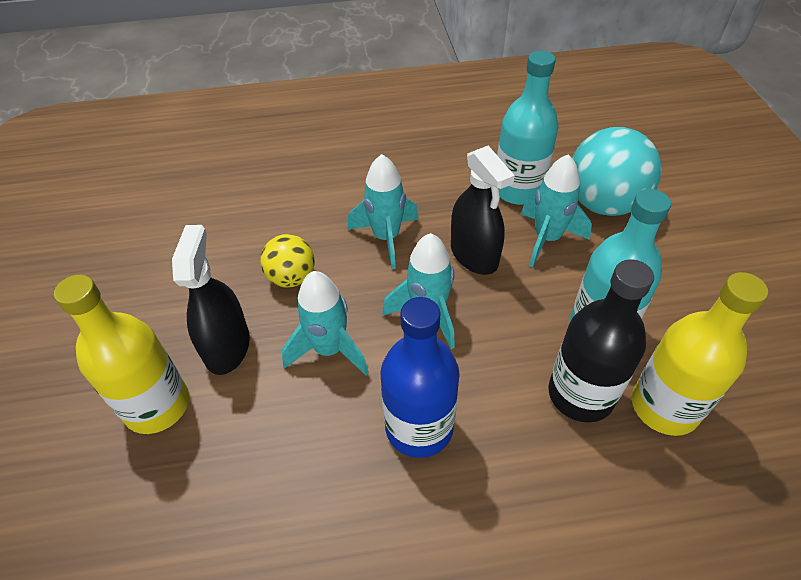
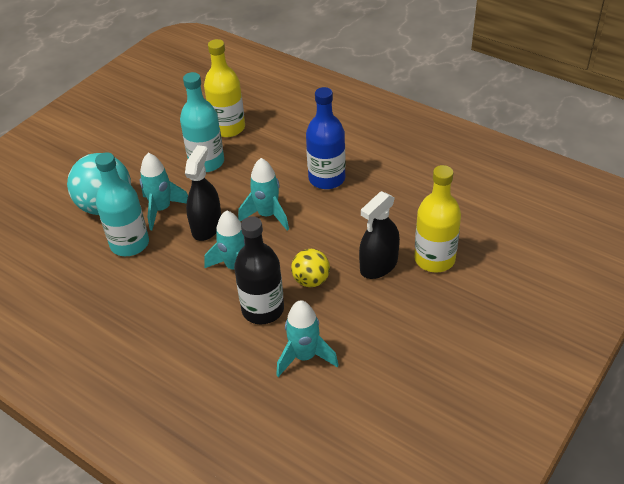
camera: 135 degrees left, 5 degrees down
turquoise rocket [282,271,369,376] -> turquoise rocket moved to [276,300,338,377]
black bottle [548,259,654,423] -> black bottle moved to [234,216,284,324]

